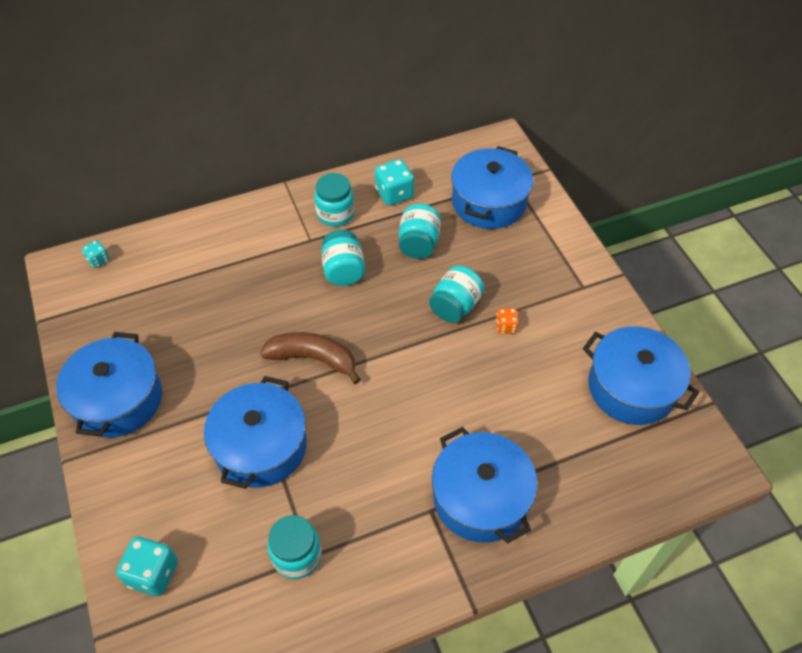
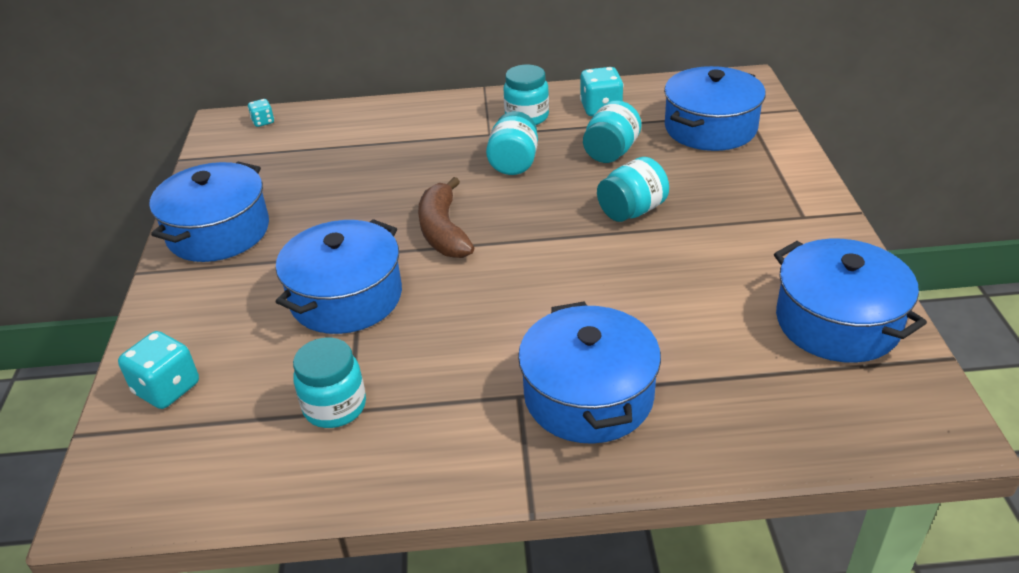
camera: 20 degrees right, 15 degrees down
brown banana [260,332,361,384] -> brown banana turned 135 degrees counterclockwise [418,177,474,258]
orange dice [496,308,519,334] -> none

